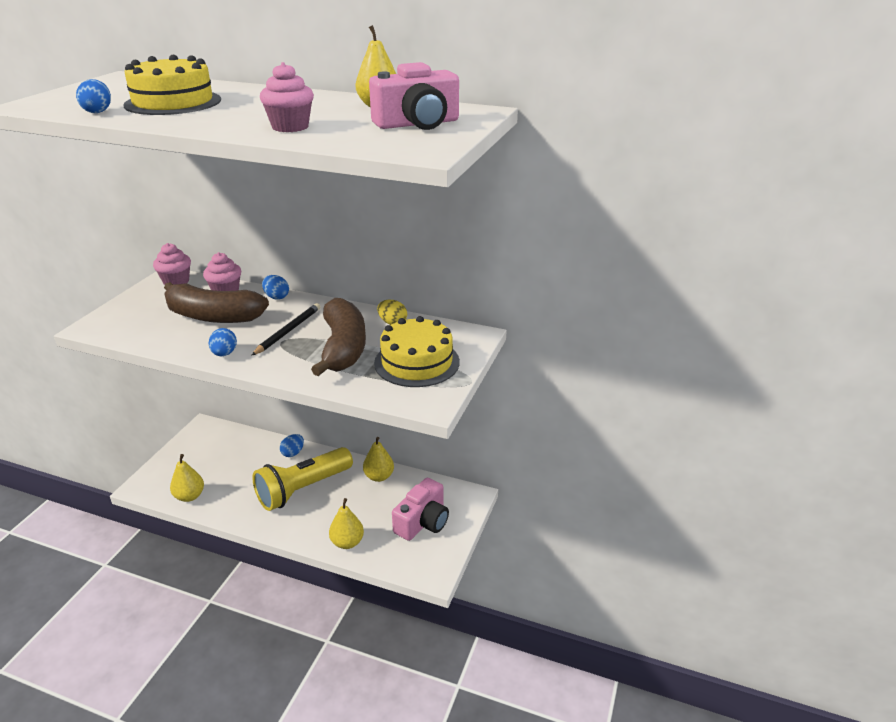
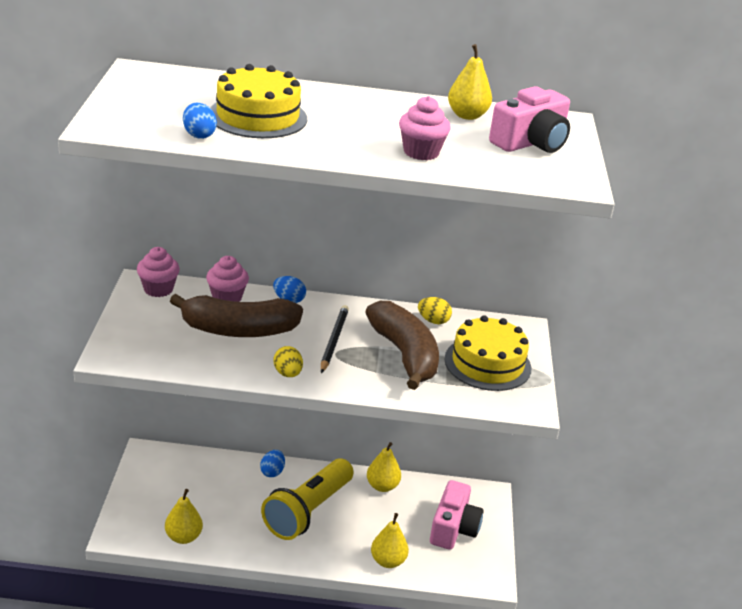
camera: 20 degrees left, 0 degrees up
blue egg [208,328,237,356] -> yellow egg [274,346,303,377]

